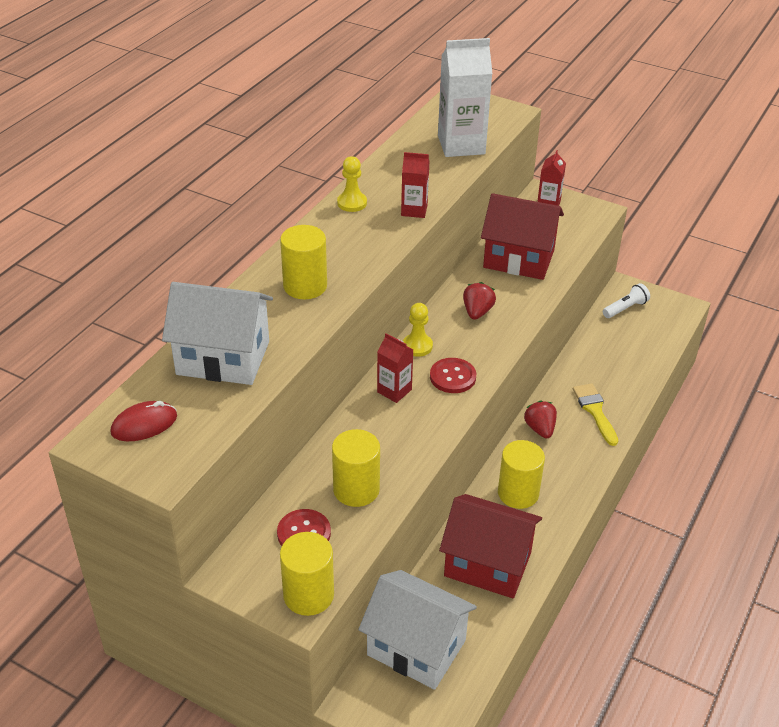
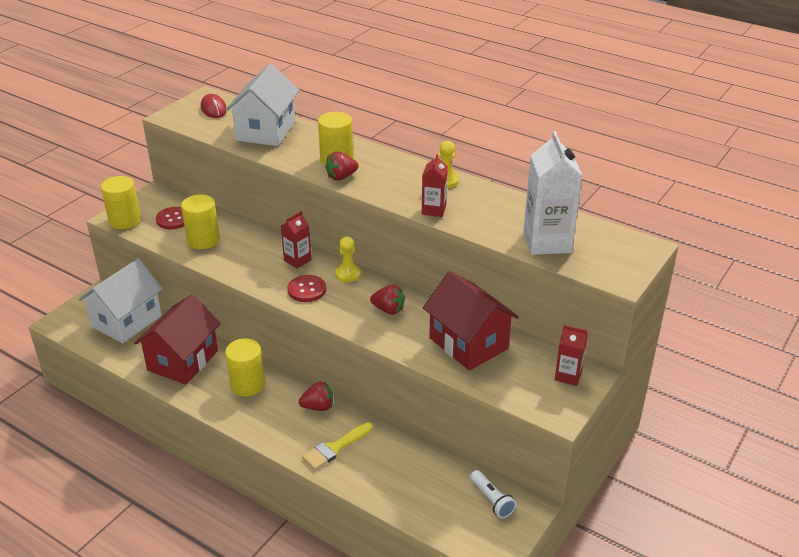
camera: 95 degrees right, 5 degrees down
red house [481,193,564,280] -> red house turned 60 degrees counterclockwise [423,271,519,371]
yellow brush [573,383,618,446] -> yellow brush turned 150 degrees clockwise [302,422,373,470]
none -> red strawberry [325,152,359,180]

